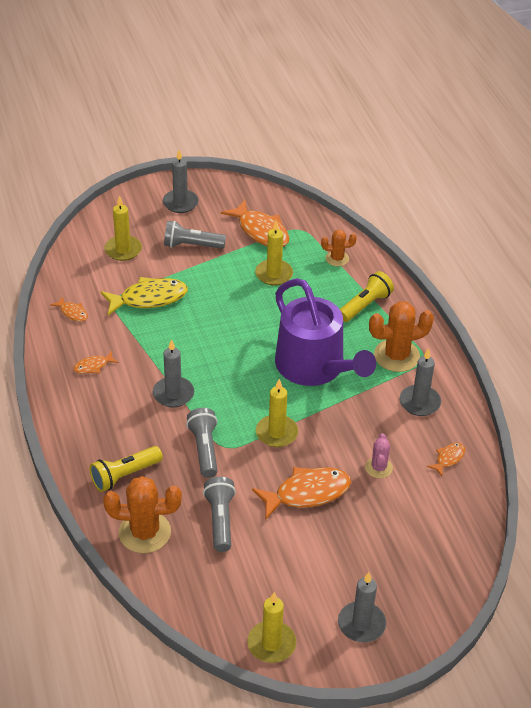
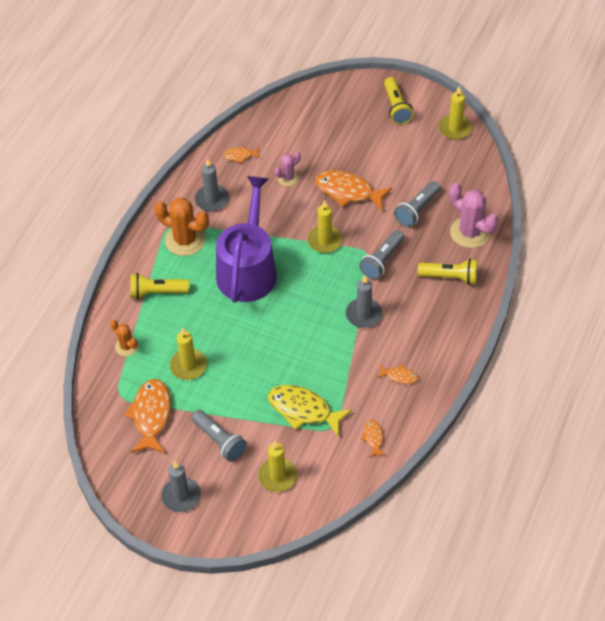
camera: 135 degrees left, 10 degrees up
orange cactus [103,476,182,553] -> pink cactus [449,183,498,248]
grey candle [338,572,386,642] -> yellow flashlight [384,77,413,125]

